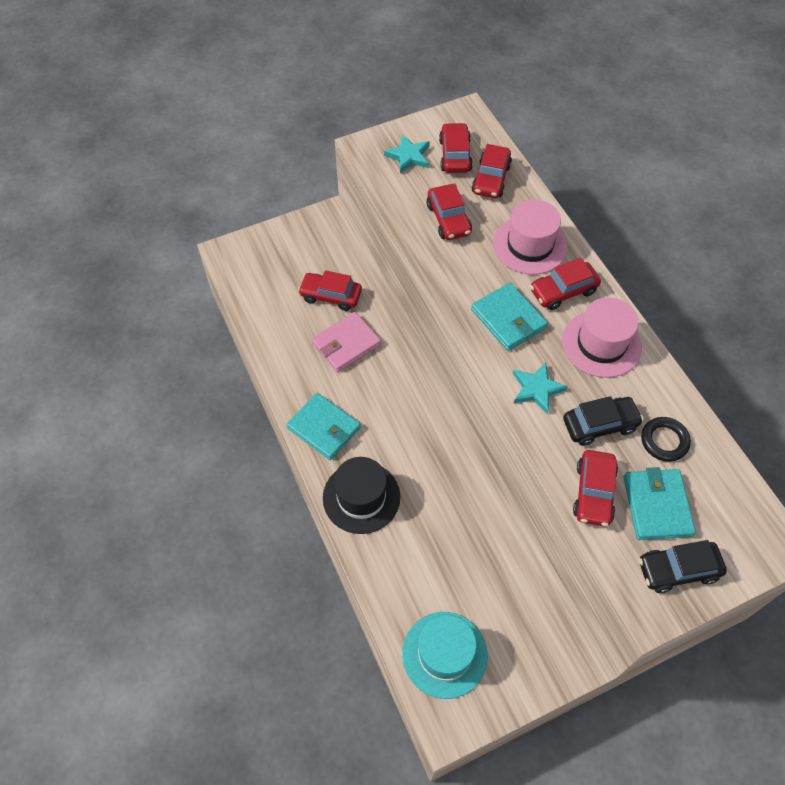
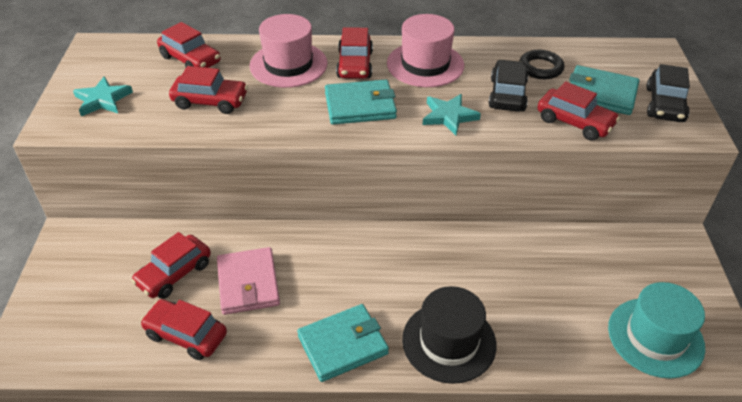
camera: 65 degrees left, 15 degrees down
red car [439,123,473,173] -> red car moved to [140,299,227,360]

